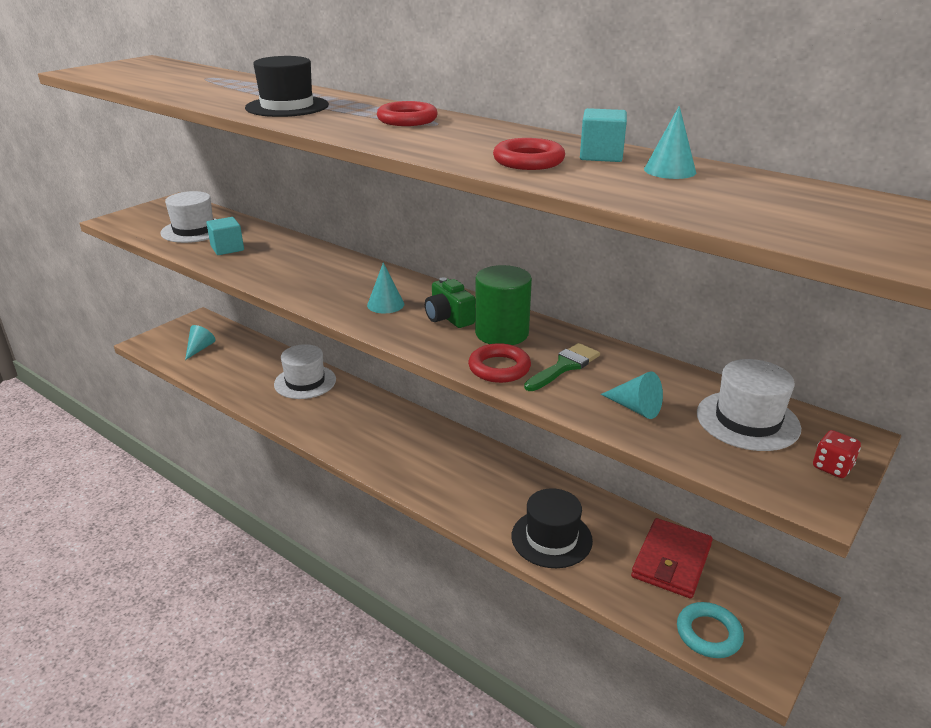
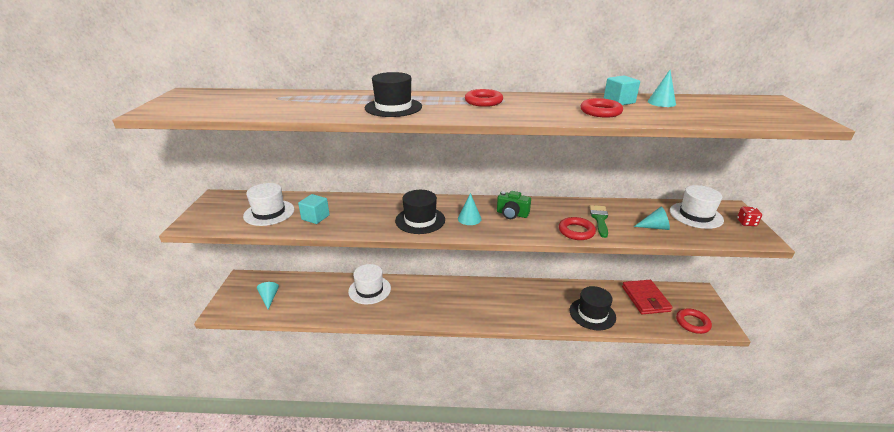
camera: 35 degrees left, 0 degrees up
green cylinder [475,265,532,345] -> none
turquoise ring [677,602,744,658] -> red ring [676,308,712,334]
none -> black hat [395,190,445,234]

